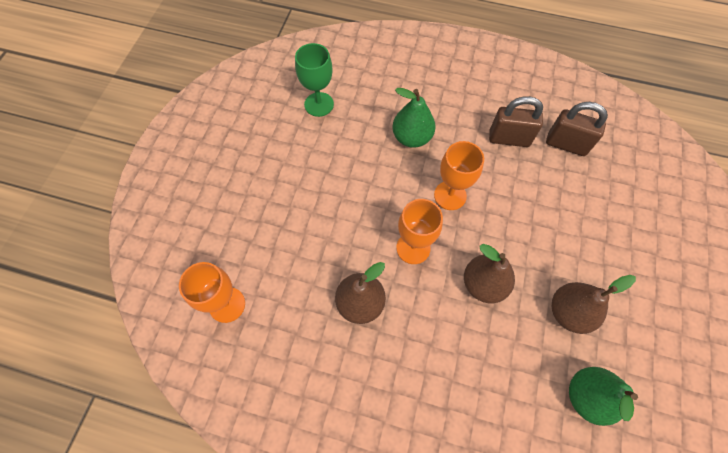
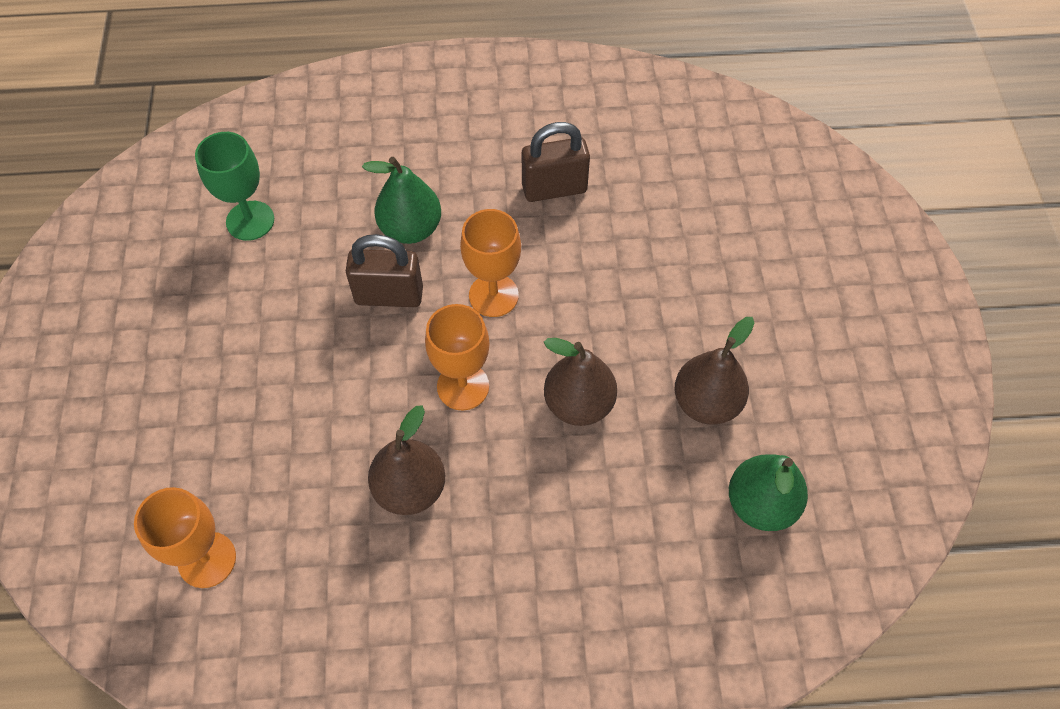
camera: 20 degrees left, 5 degrees down
brown padlock [546,102,608,156] -> brown padlock moved to [346,234,423,307]

